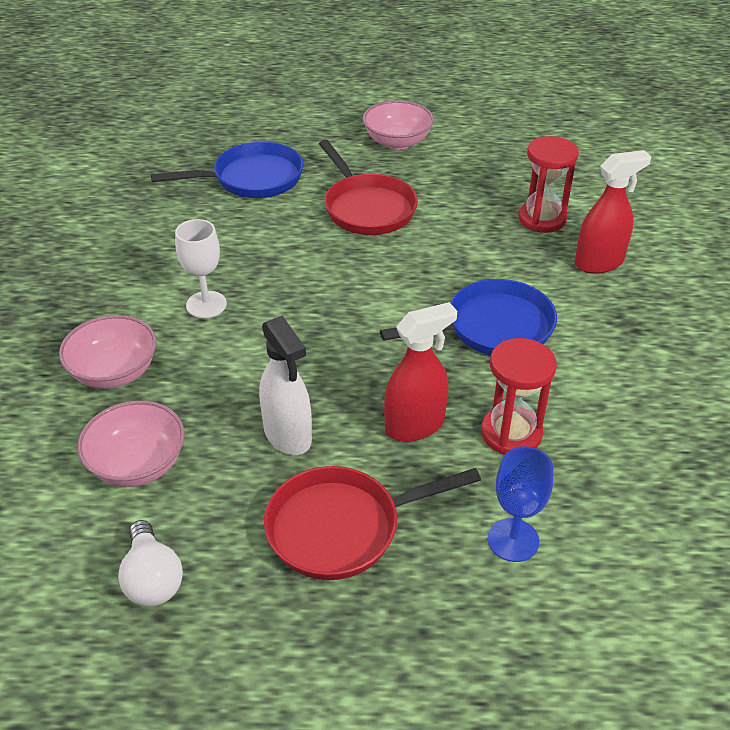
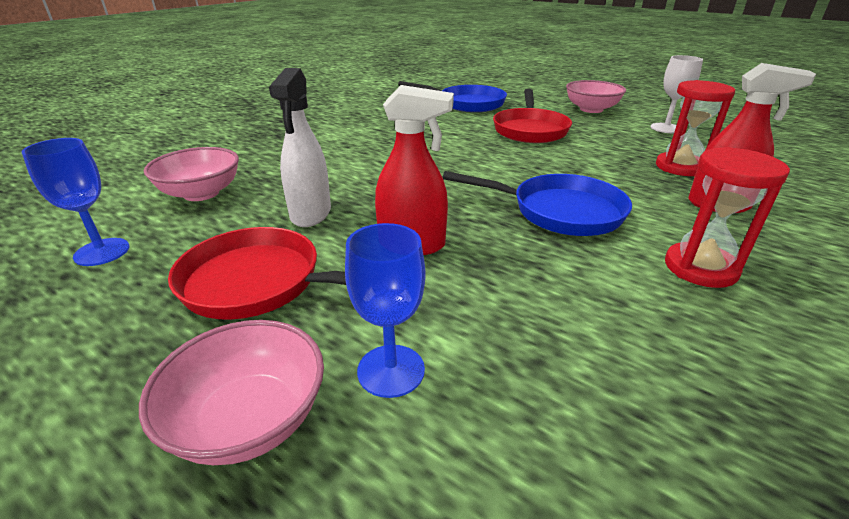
camera: 35 degrees right, 10 degrees down
pink bowl [59,315,157,389] -> pink bowl moved to [139,320,324,465]
white light bulb [118,520,183,607] -> blue goblet [22,138,130,266]
white goblet [175,219,227,318] -> white goblet moved to [650,55,703,133]
red hourglass [481,338,557,455] -> red hourglass moved to [665,147,790,288]

